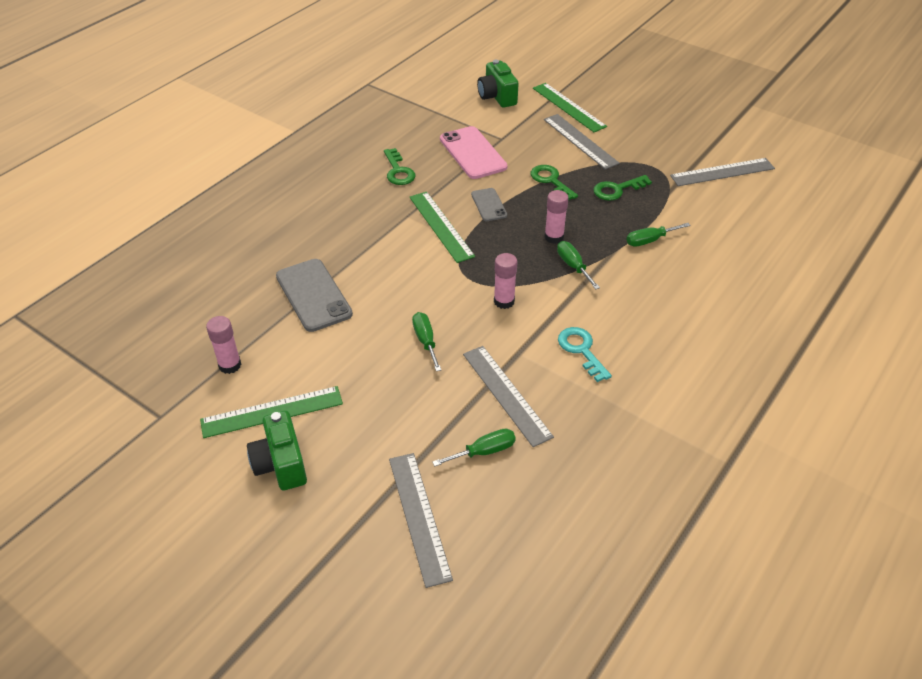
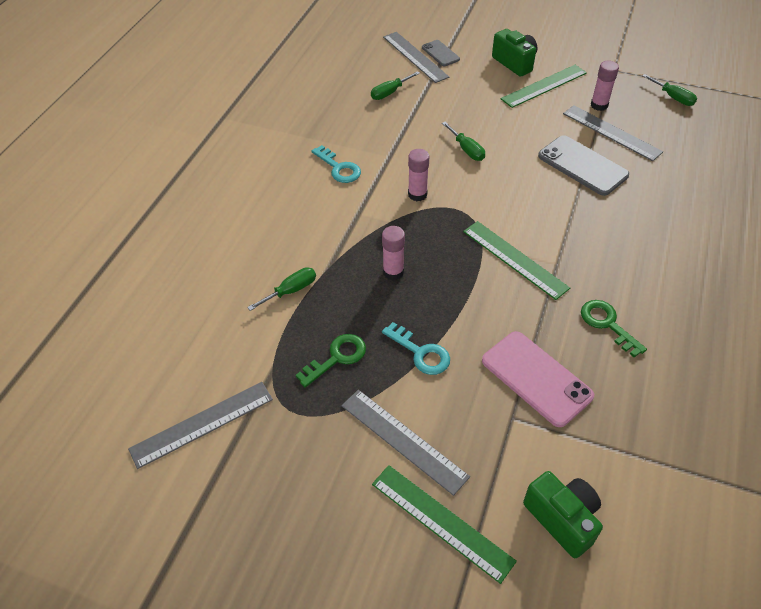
camera: 165 degrees right, 5 degrees up
grey ruler [463,346,554,447] -> grey ruler moved to [563,105,663,161]
grey phone [471,188,507,221] -> grey phone moved to [422,40,460,66]
green key [531,165,578,200] -> turquoise key [382,322,450,375]
green screwdriver [557,241,600,289] -> green screwdriver moved to [642,74,697,106]

